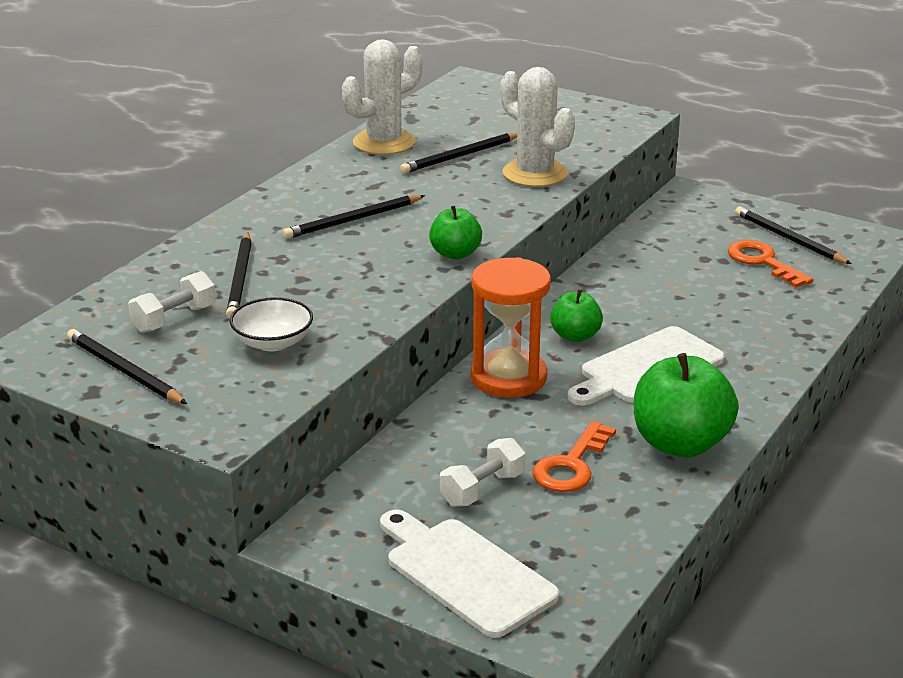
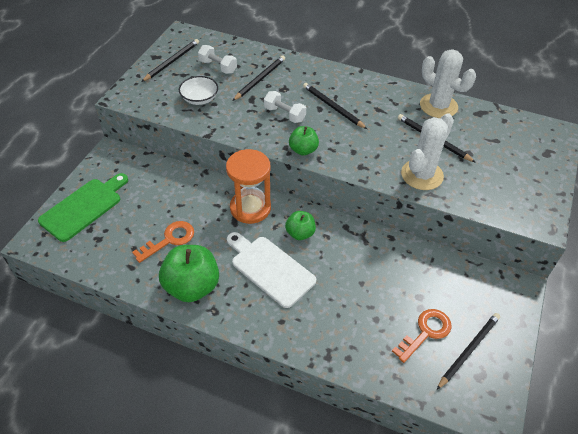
camera: 80 degrees right, 20 degrees up
black pencil [226,233,252,319] -> black pencil turned 135 degrees clockwise [233,56,285,101]
white cutting board [380,510,559,638] -> green cutting board [38,173,128,242]
white dumbbell [440,438,525,507] -> white dumbbell moved to [264,91,306,123]
orange key [532,421,616,492] -> orange key turned 120 degrees clockwise [132,221,194,263]

